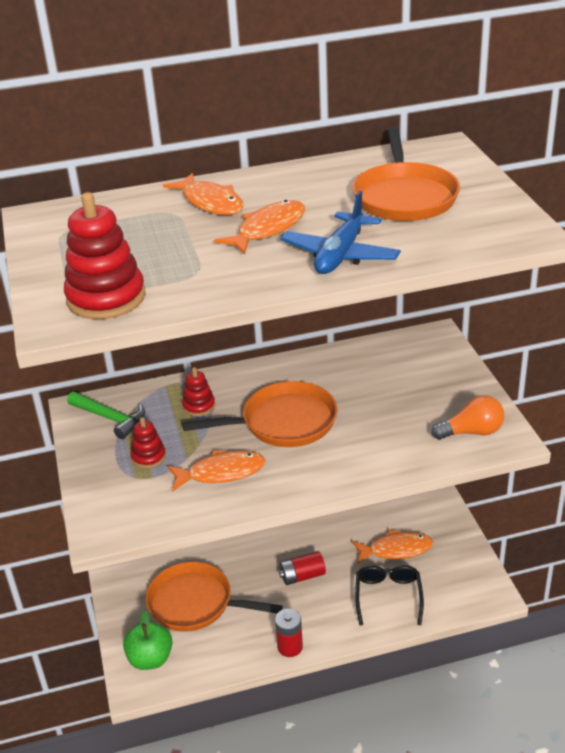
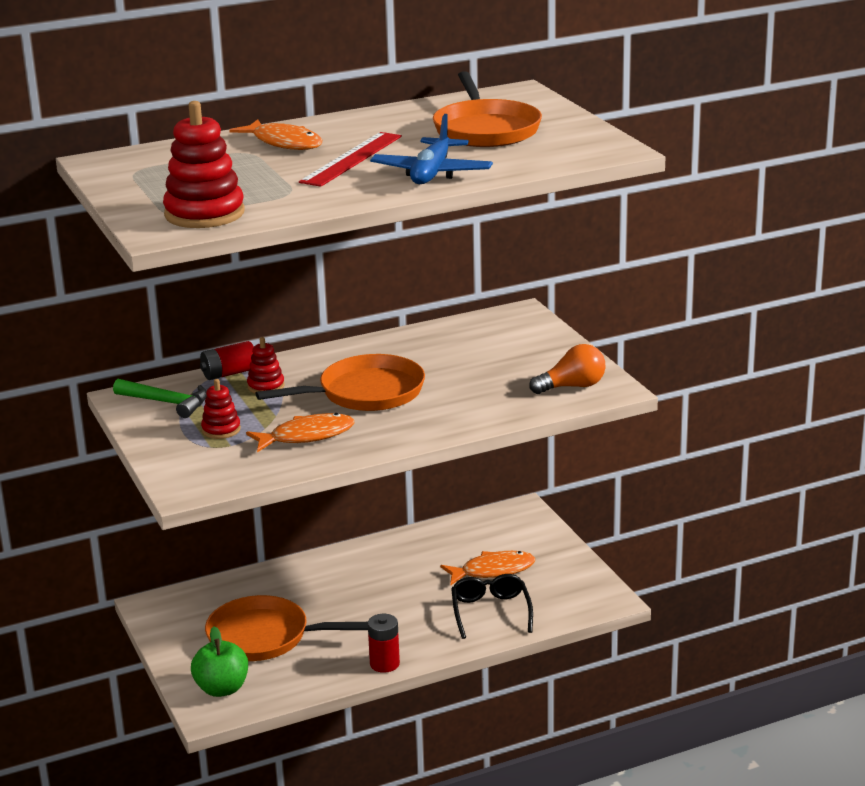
camera: 10 degrees left, 10 degrees down
orange fish [214,200,305,255] -> red ruler [299,132,402,187]
red battery [279,551,326,585] -> red battery moved to [200,341,254,380]

